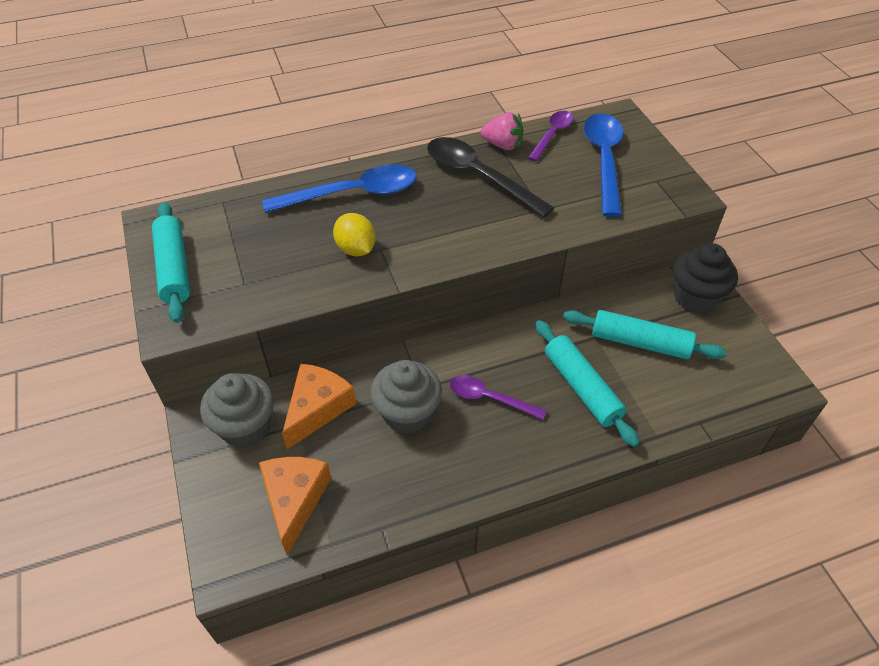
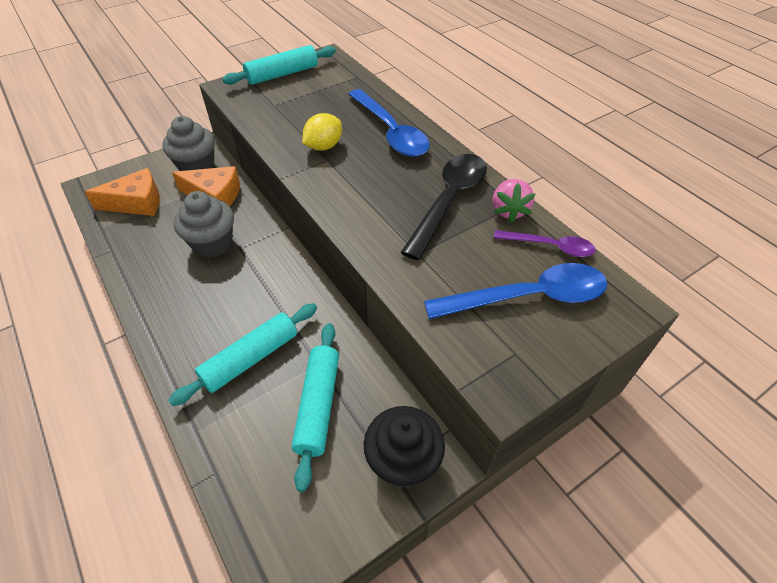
camera: 75 degrees right, 0 degrees up
purple spoon [450,375,547,420] -> none

